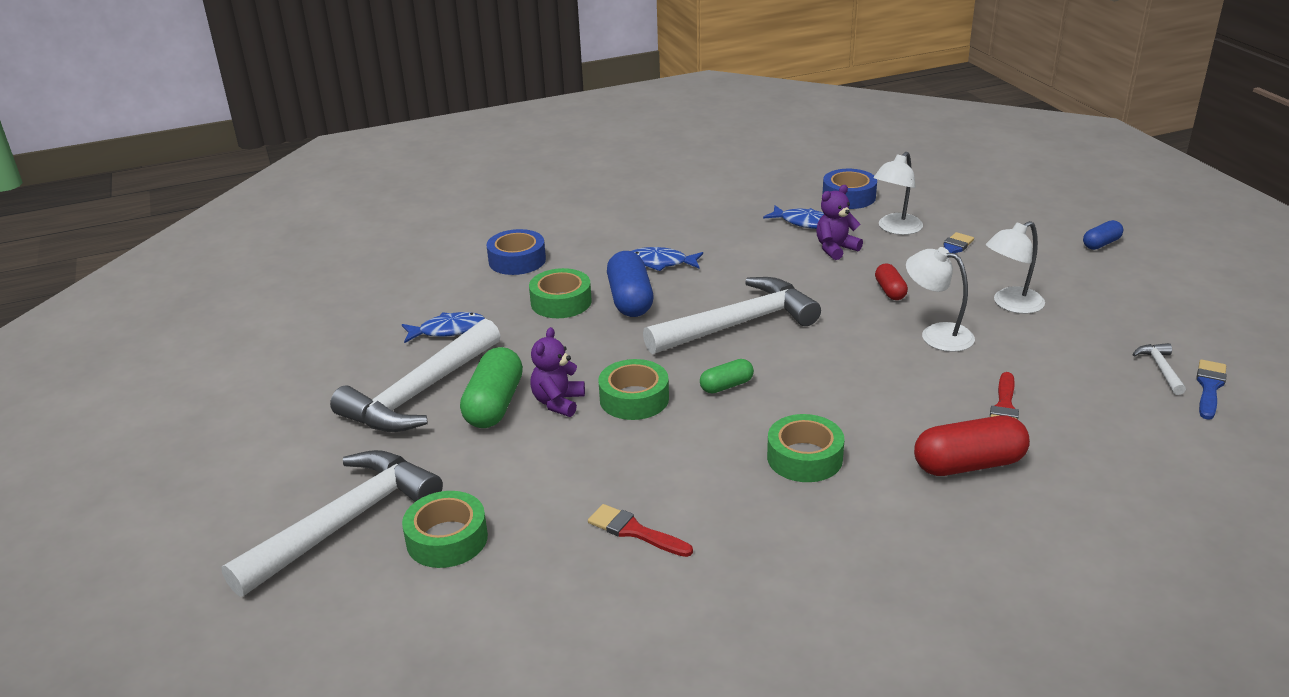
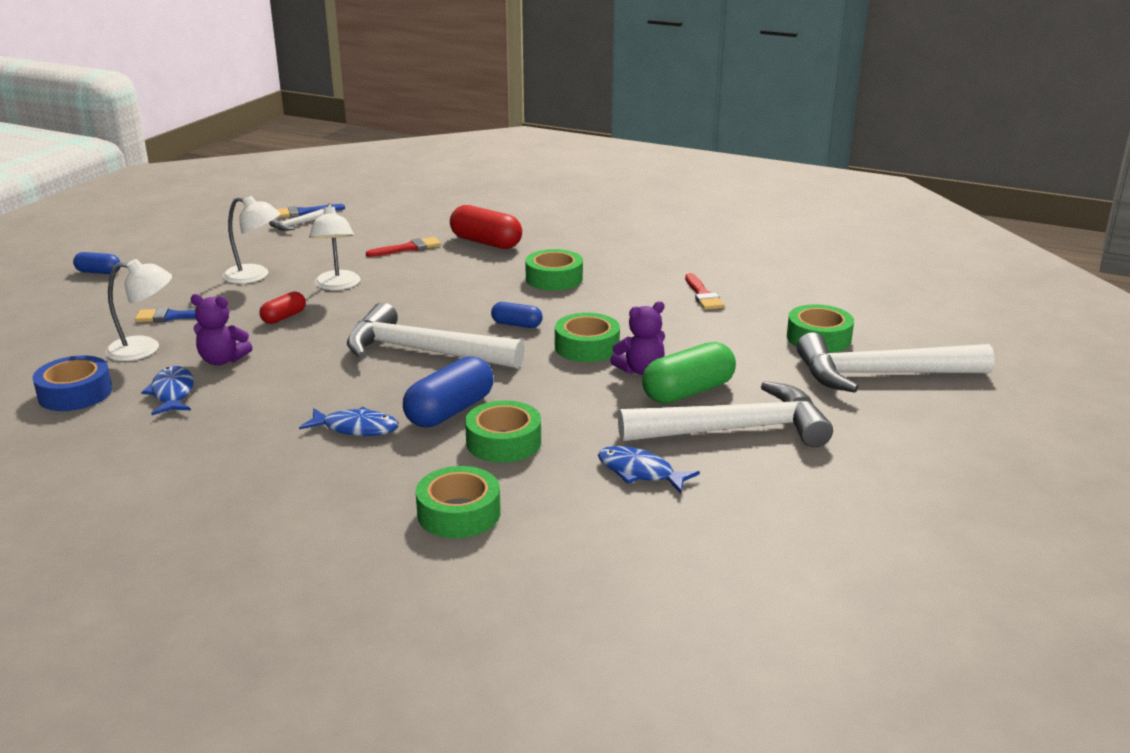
camera: 135 degrees left, 5 degrees down
blue tape [487,229,546,275] -> green tape [416,466,501,538]
blue fish [632,247,703,271] -> blue fish turned 45 degrees counterclockwise [299,407,399,436]
green capsule [700,359,754,394] -> blue capsule [491,302,543,328]

